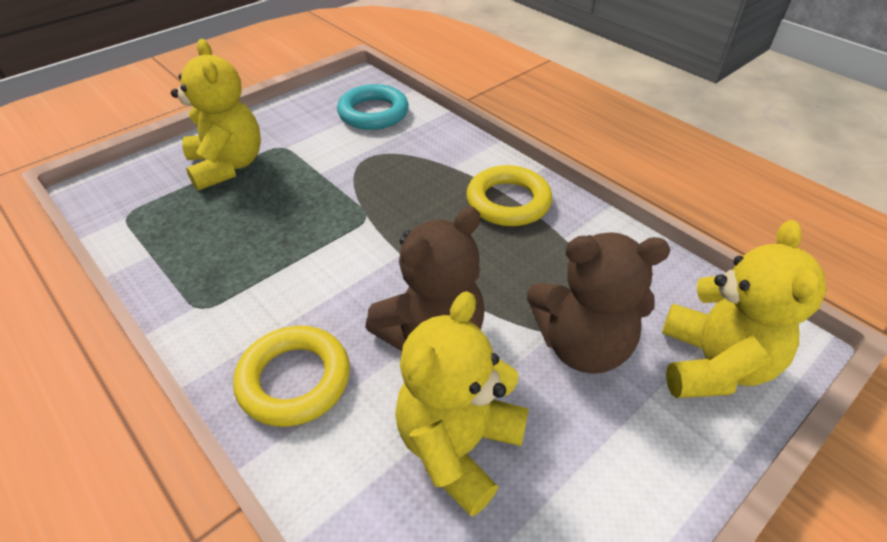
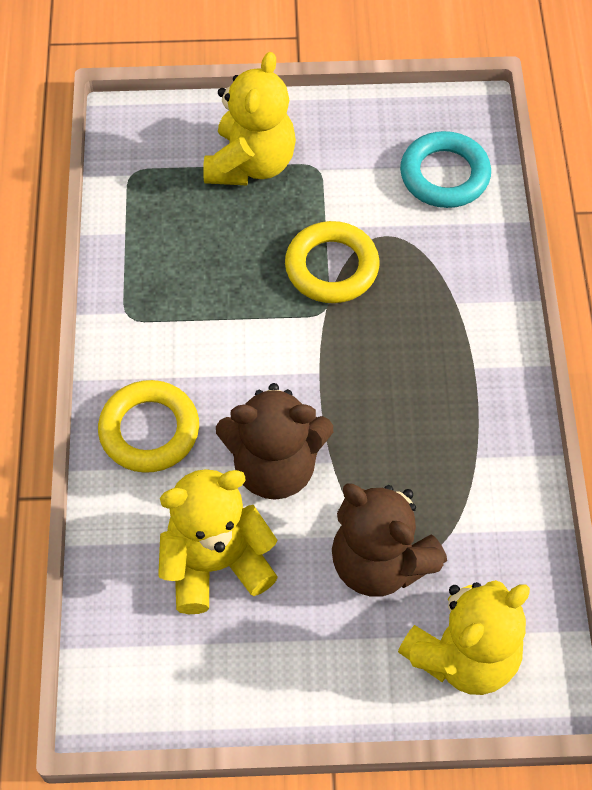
camera: 40 degrees right, 15 degrees up
yellow ring [466,165,552,226] -> yellow ring moved to [285,221,380,303]

